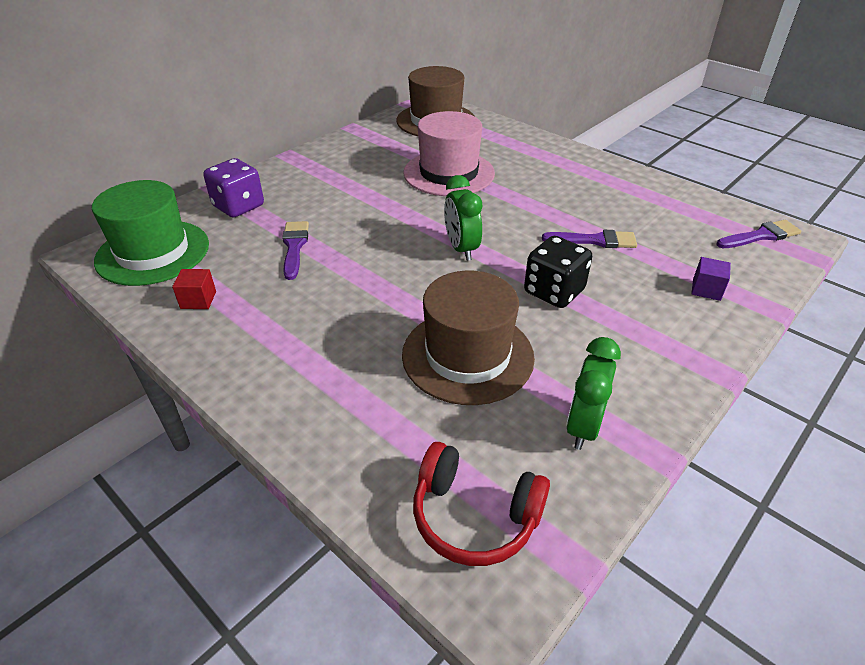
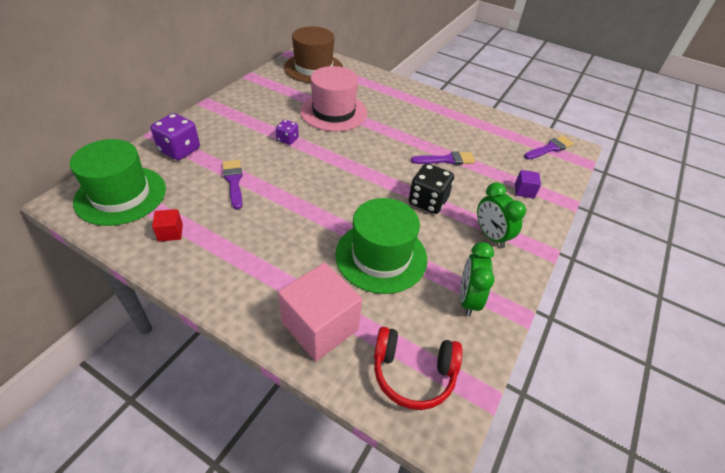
camera: 15 degrees left, 5 degrees up
brown hat [402,270,535,405] -> green hat [335,198,427,294]
green clock [444,175,482,261] -> green clock moved to [477,182,526,248]
none -> purple dice [276,119,299,145]
none -> pink cube [278,263,362,361]

